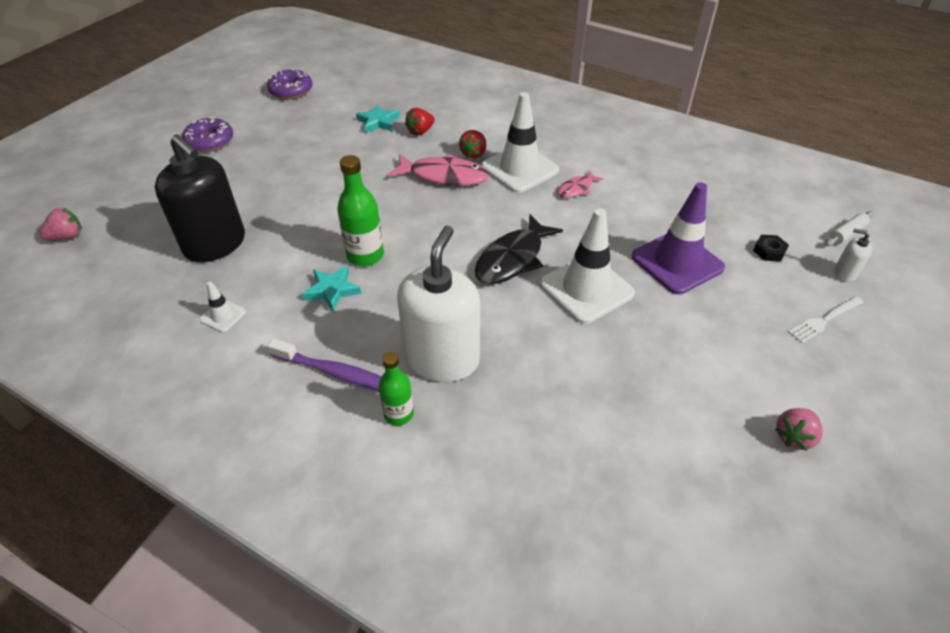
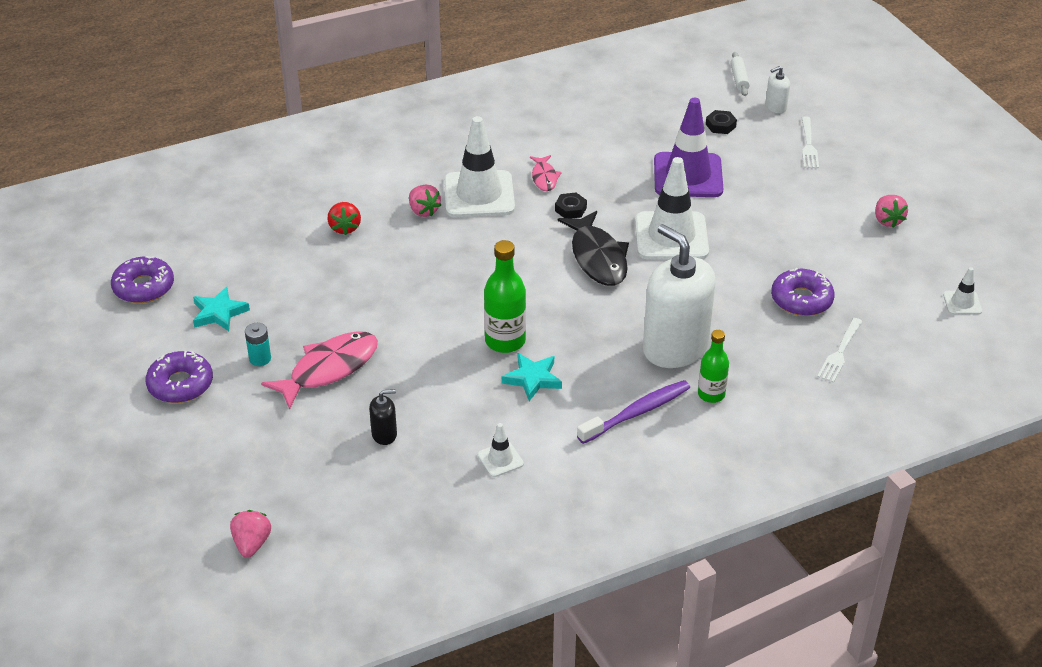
camera: 55 degrees left, 5 degrees down
black soap dispenser [155,134,245,262] -> black soap dispenser [369,389,397,445], size x0.41
turquoise star [356,105,400,133] -> turquoise star moved to [193,287,250,331]
pink fish [388,154,489,186] -> pink fish moved to [261,331,378,410]
red strawberry [459,130,486,159] -> pink strawberry [409,185,441,217]
none -> turquoise battery [245,323,271,366]
none -> black nut [555,193,587,219]
none -> purple donut [771,268,835,316]
none -> white fork [817,318,863,383]
none -> white traffic cone [943,267,982,315]

